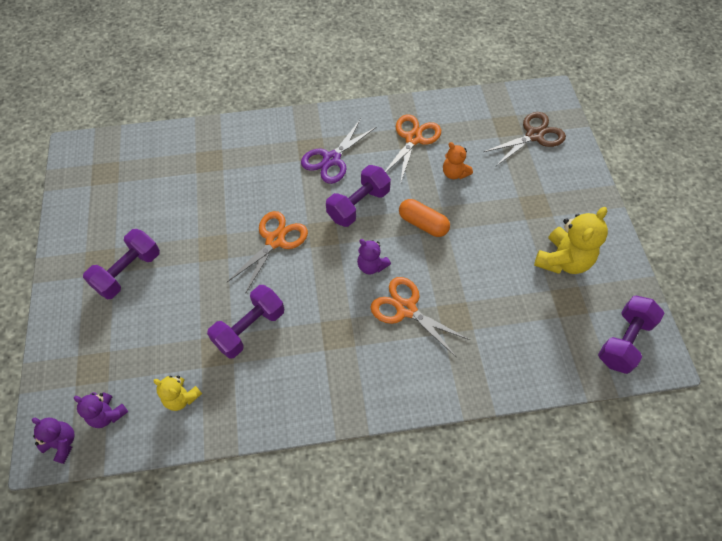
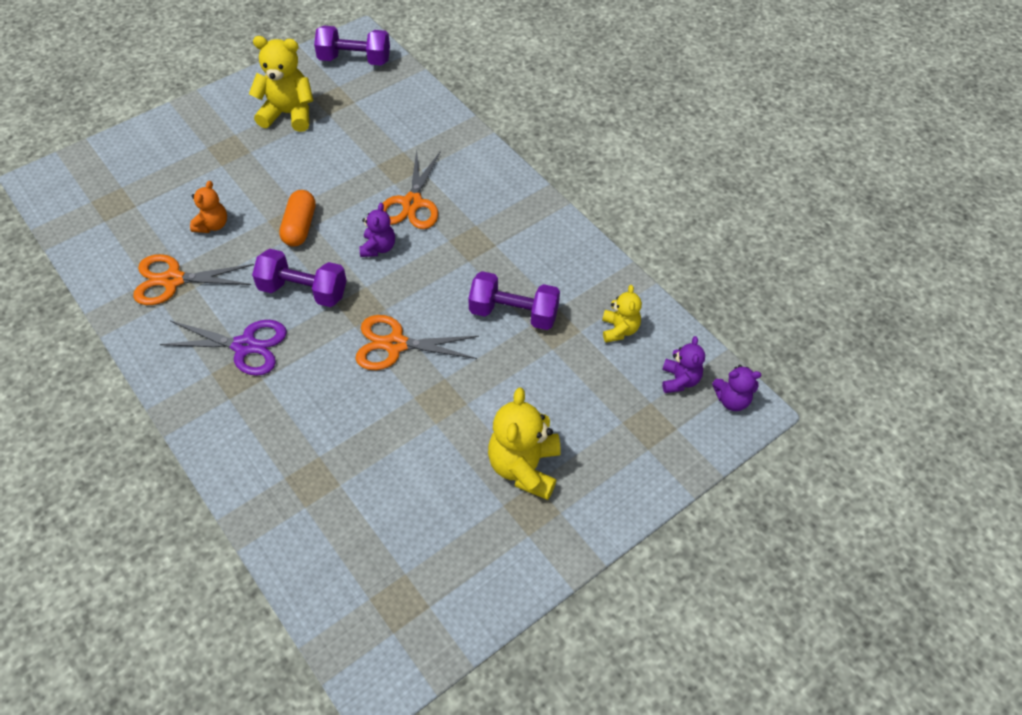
camera: 120 degrees left, 5 degrees down
purple teddy bear [32,418,75,464] -> purple teddy bear turned 90 degrees counterclockwise [712,365,761,411]
purple dumbbell [83,229,160,299] -> yellow teddy bear [488,388,561,500]
brown scissors [484,112,566,166] -> none

